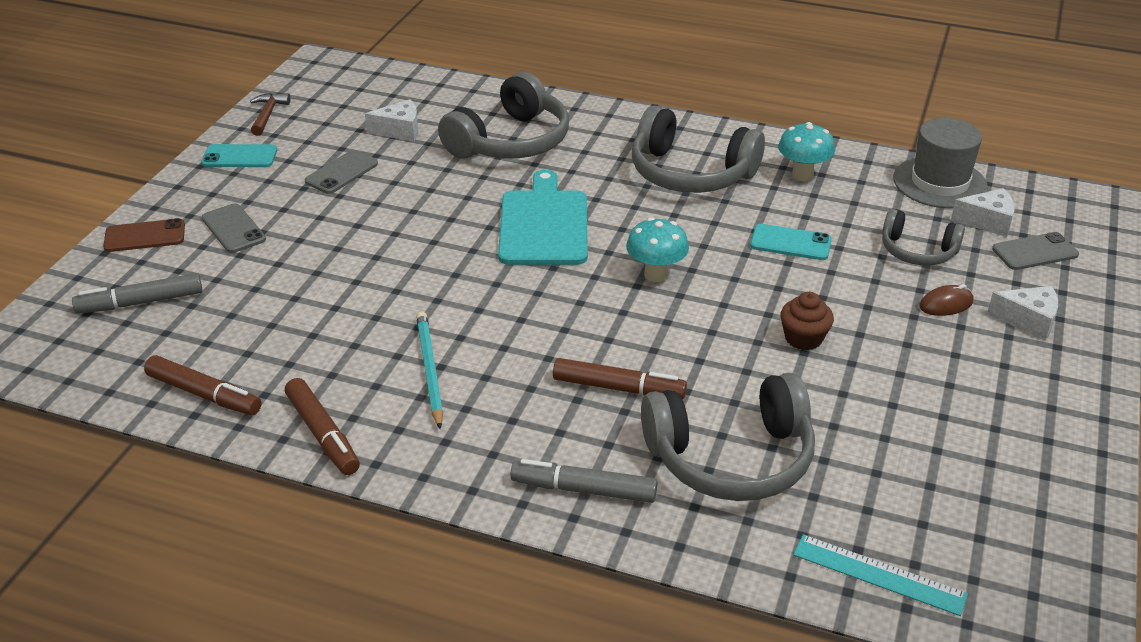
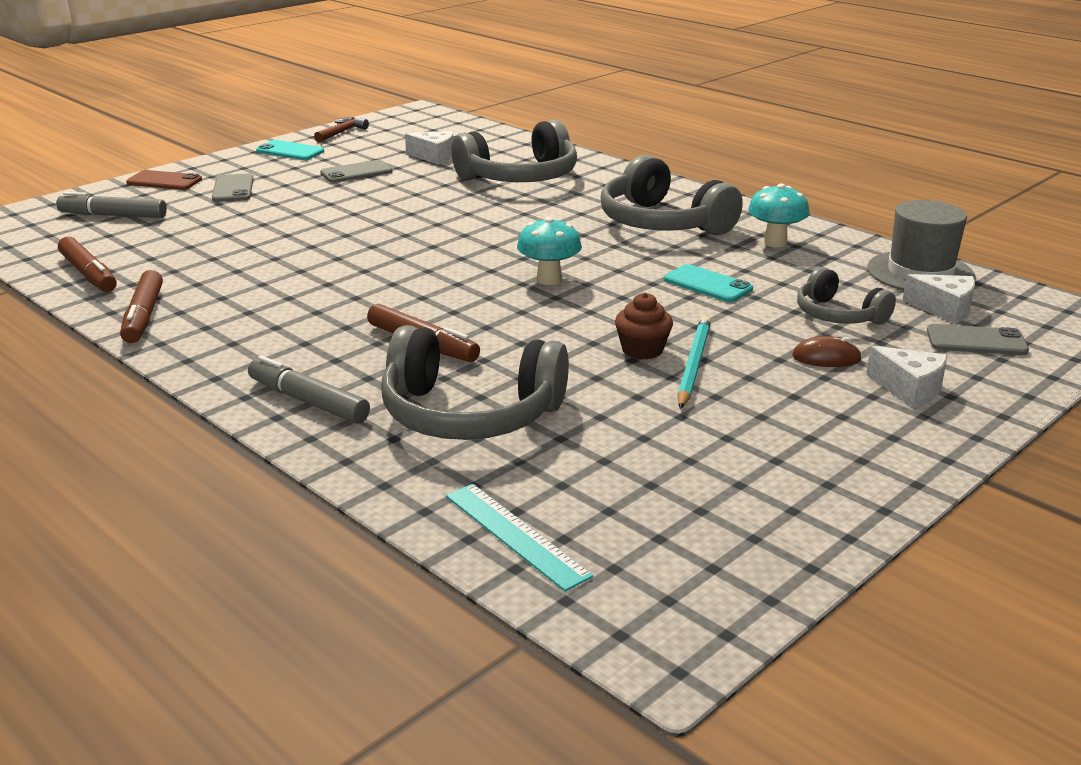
camera: 25 degrees right, 10 degrees down
turquoise pencil [416,311,443,429] -> turquoise pencil moved to [677,316,711,409]
turquoise cutting board [498,170,588,265] -> none

